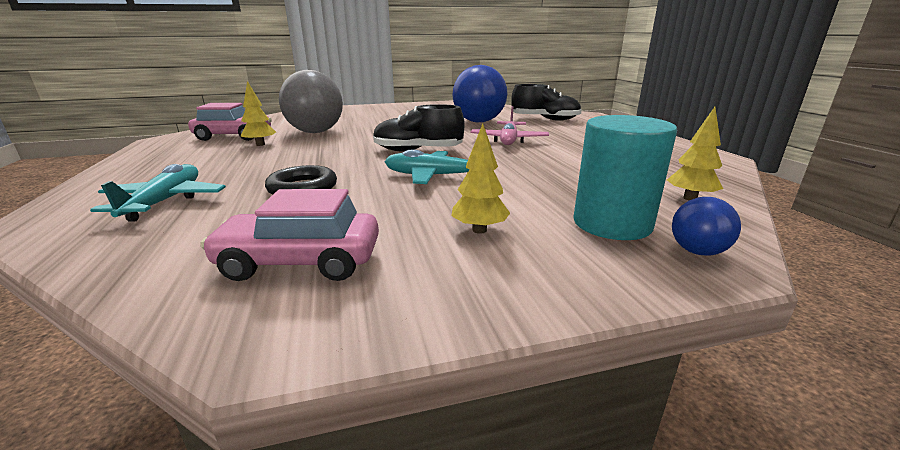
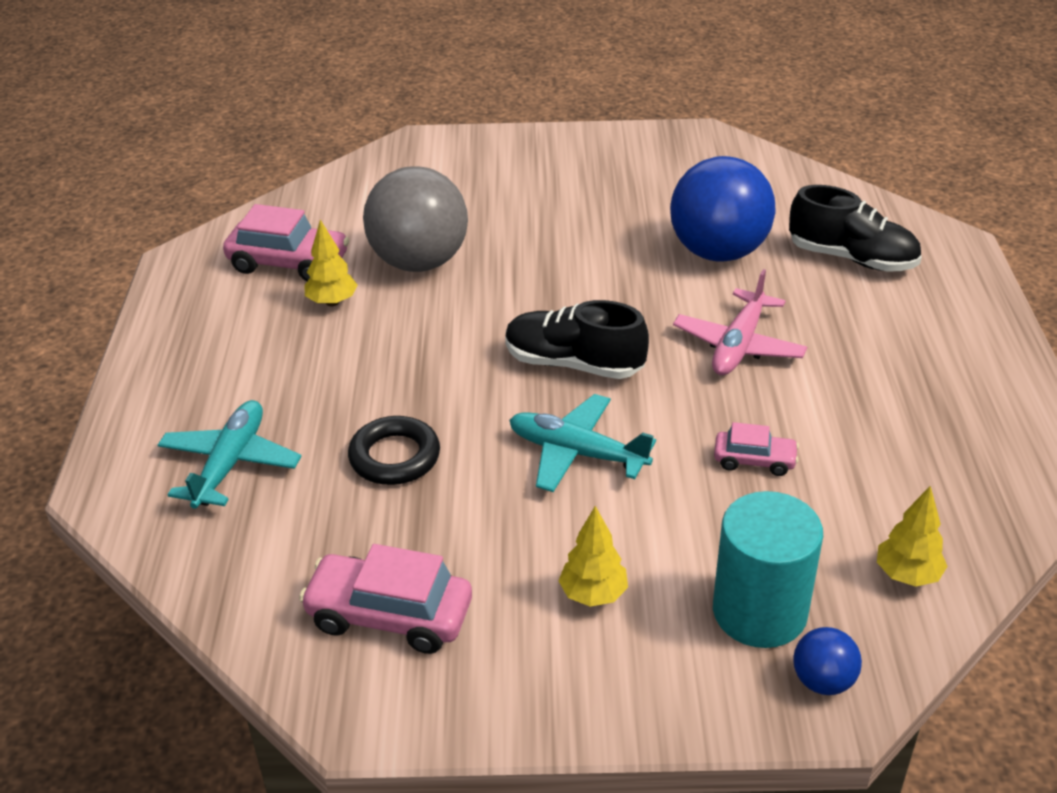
camera: 15 degrees right, 15 degrees up
none -> pink car [714,422,799,476]

